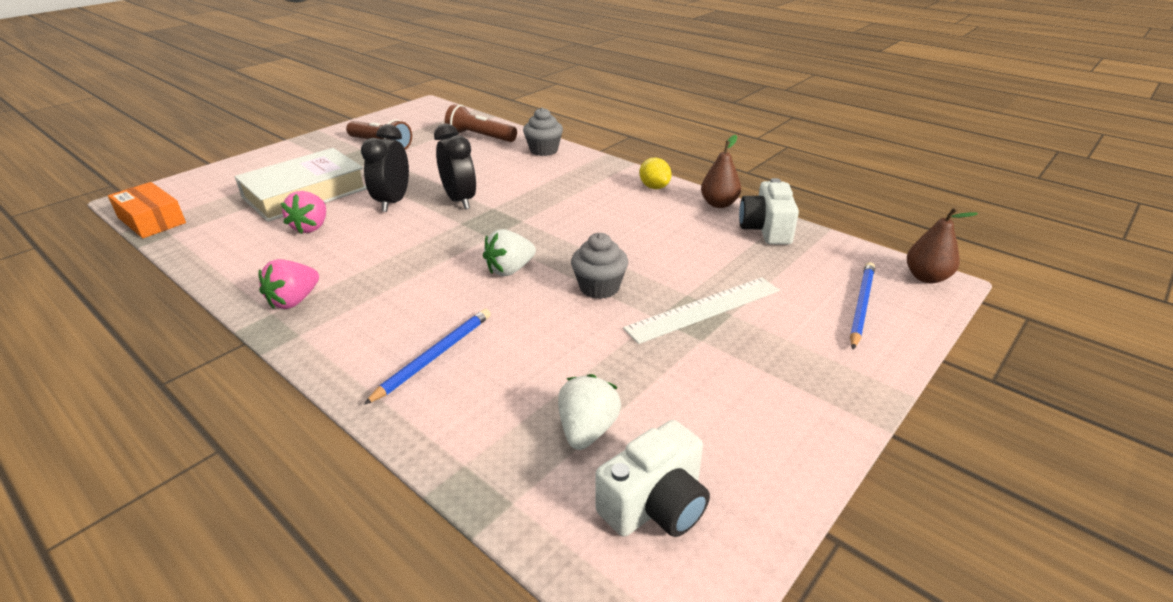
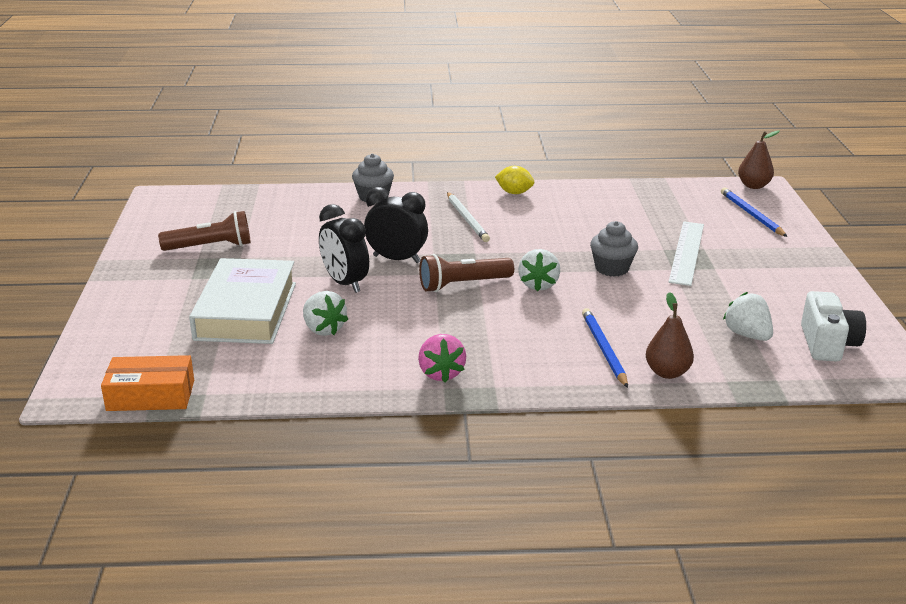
camera: 45 degrees left, 5 degrees down
pink strawberry [281,191,326,234] -> white strawberry [303,291,348,336]
brown flashlight [445,104,517,142] -> brown flashlight moved to [419,254,514,292]
brown pear [701,135,741,208] -> brown pear moved to [646,292,694,379]
white camera [739,178,799,245] -> none
none -> white pencil [447,192,490,242]

